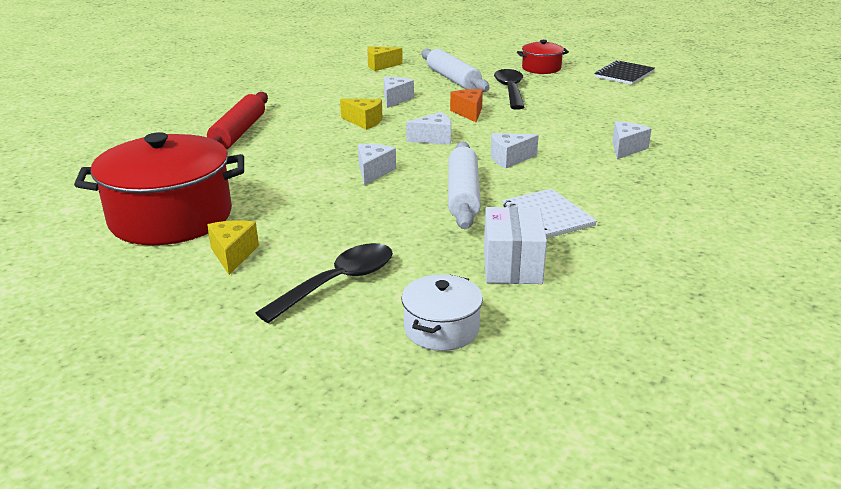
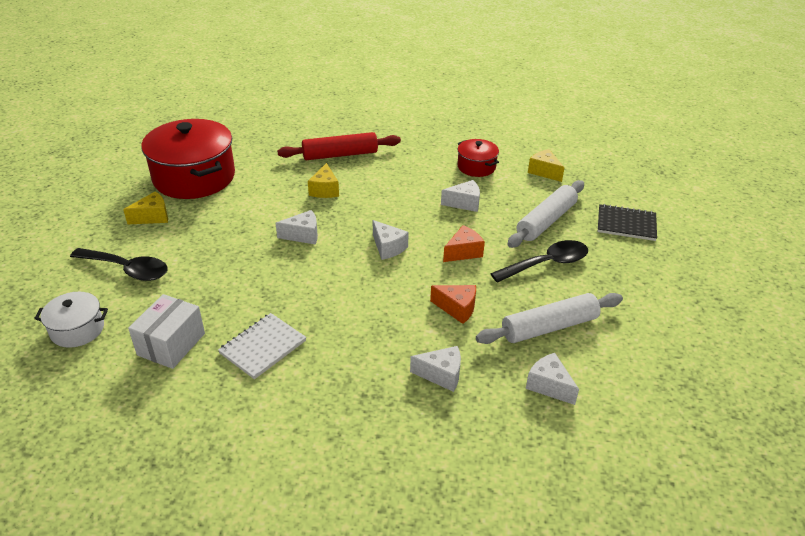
camera: 65 degrees right, 10 degrees up
yellow cheese [340,99,382,130] -> yellow cheese moved to [308,163,339,198]
white rolling pin [448,142,481,229] -> white rolling pin moved to [476,293,623,344]
white box [484,207,547,284] -> white box turned 45 degrees counterclockwise [128,294,205,369]
white cheese [491,133,539,168] -> white cheese moved to [526,353,579,405]
red pot [517,40,569,74] -> red pot moved to [457,139,499,177]
black notebook [595,60,655,85] -> black notebook moved to [598,204,657,241]
none -> orange cheese [430,285,476,324]

